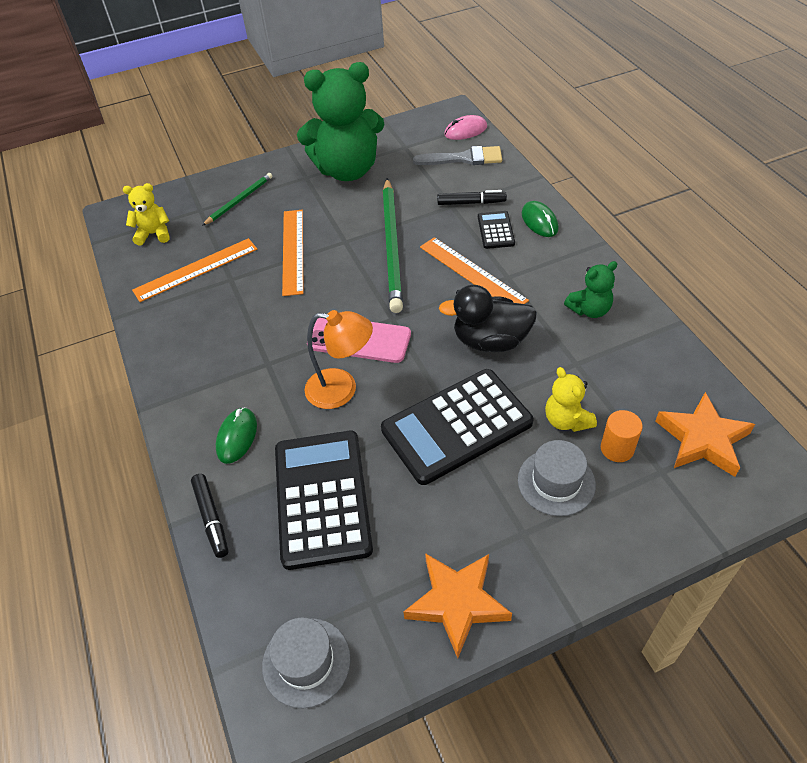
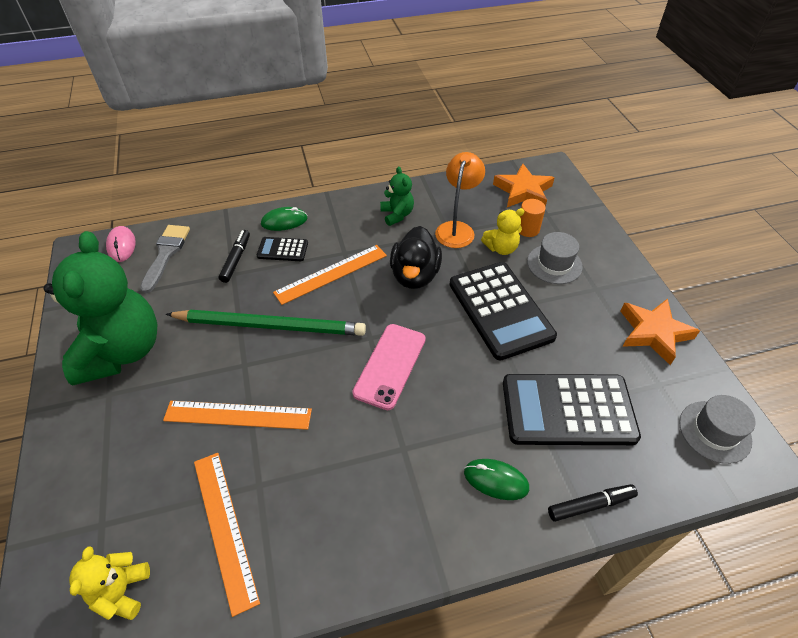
camera: 85 degrees left, 0 degrees up
green pencil [202,173,272,226] -> none
orange lamp [305,310,373,409] -> orange lamp moved to [435,152,485,248]

